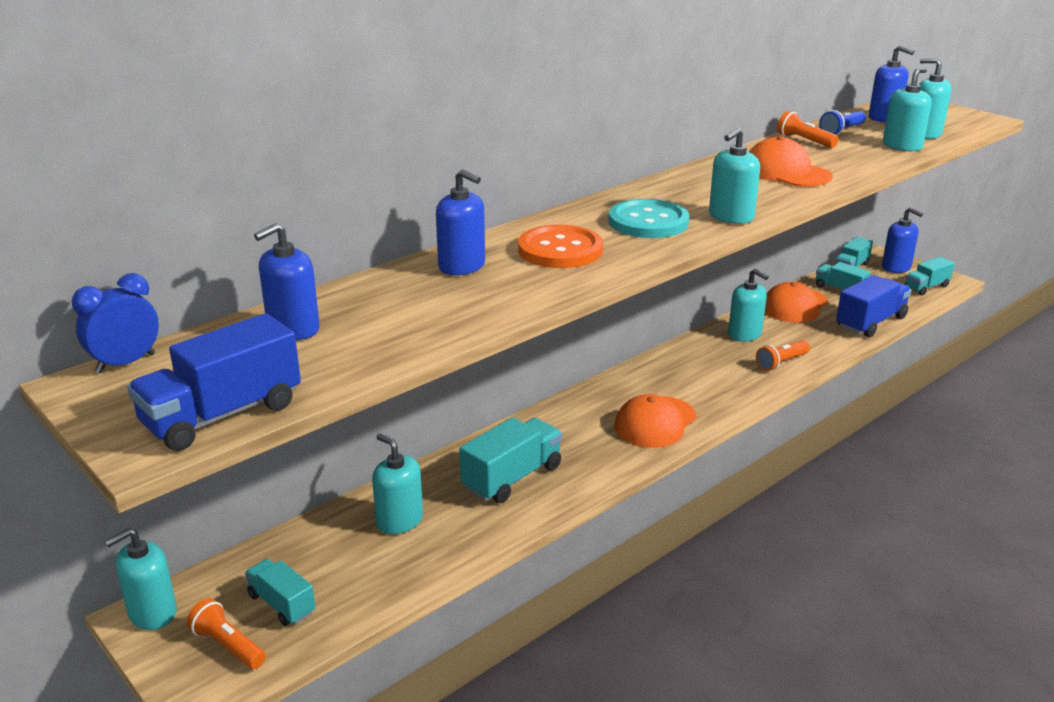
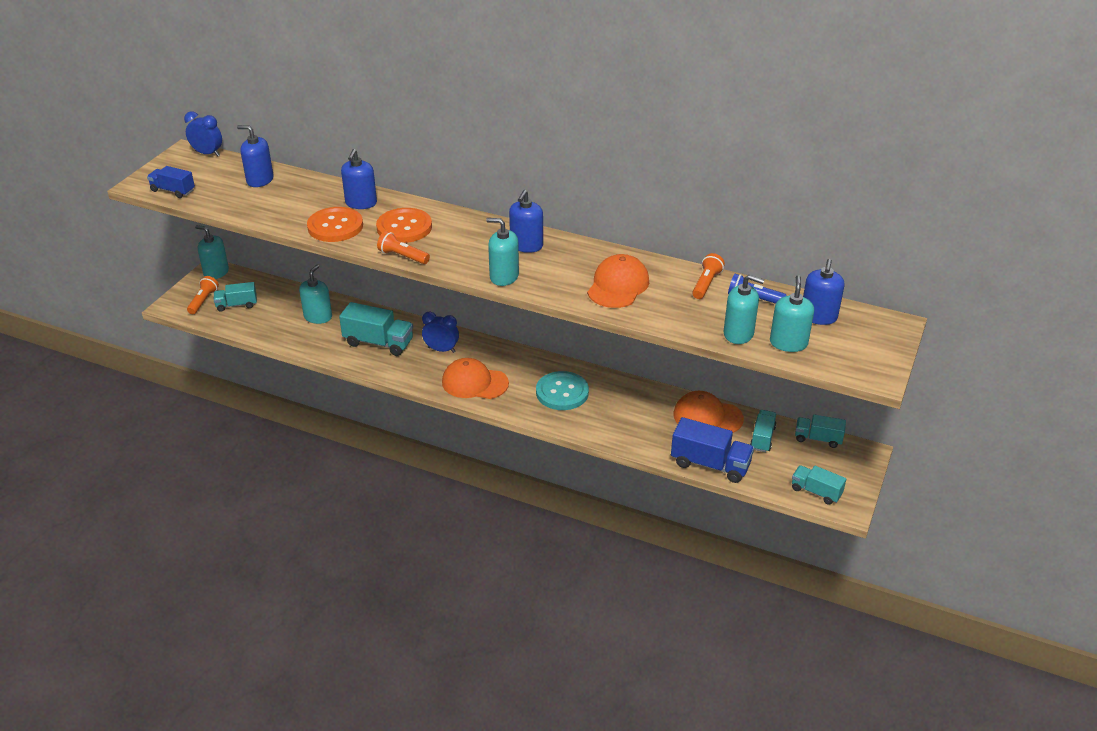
camera: 65 degrees right, 10 degrees up
blue truck [127,313,301,451] -> blue truck [147,166,195,198], size x0.62
turquoise truck [245,559,316,626] -> turquoise truck turned 120 degrees counterclockwise [214,282,257,312]
turquoise button [609,199,689,238] -> turquoise button moved to [536,371,589,410]
turquoise soap dispenser [728,269,769,342] -> none
orange flashlight [756,340,810,371] -> orange flashlight moved to [377,231,430,264]
blue soap dispenser [882,207,923,273] -> blue soap dispenser moved to [509,190,543,253]
none -> orange button [307,207,363,242]
none -> blue clock [422,311,459,353]

